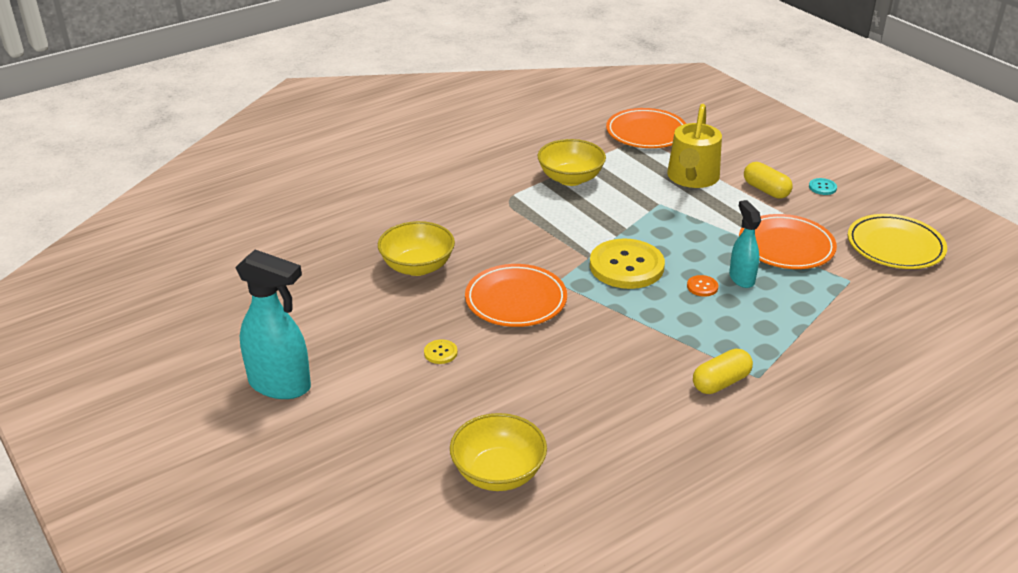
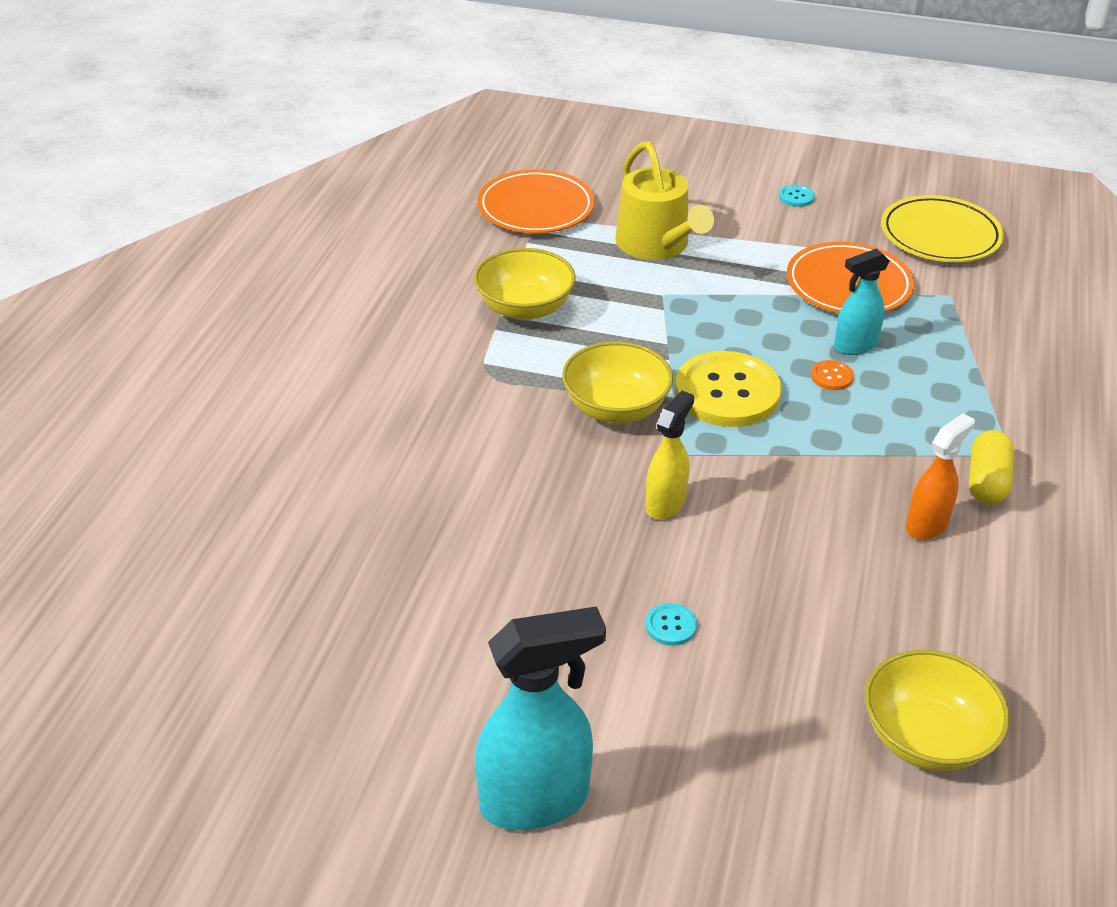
camera: 40 degrees left, 5 degrees up
yellow bowl [378,221,455,276] -> yellow bowl moved to [562,341,673,423]
yellow button [424,339,458,364] -> turquoise button [645,603,697,646]
orange plate [465,264,567,327] -> yellow spray bottle [645,391,694,520]
turquoise spray bottle [729,200,761,288] -> turquoise spray bottle turned 60 degrees counterclockwise [834,248,890,355]
yellow capsule [744,162,793,199] -> none
none -> orange spray bottle [906,413,975,540]

